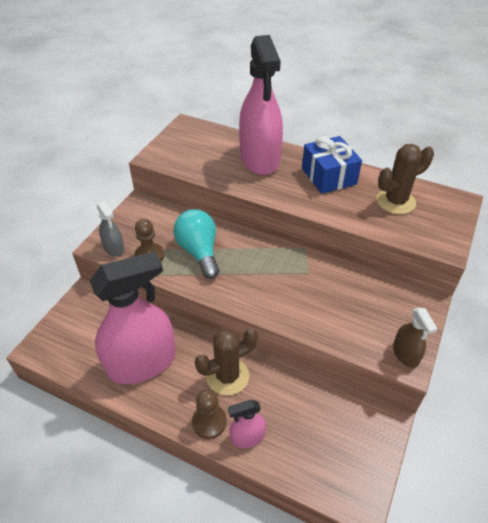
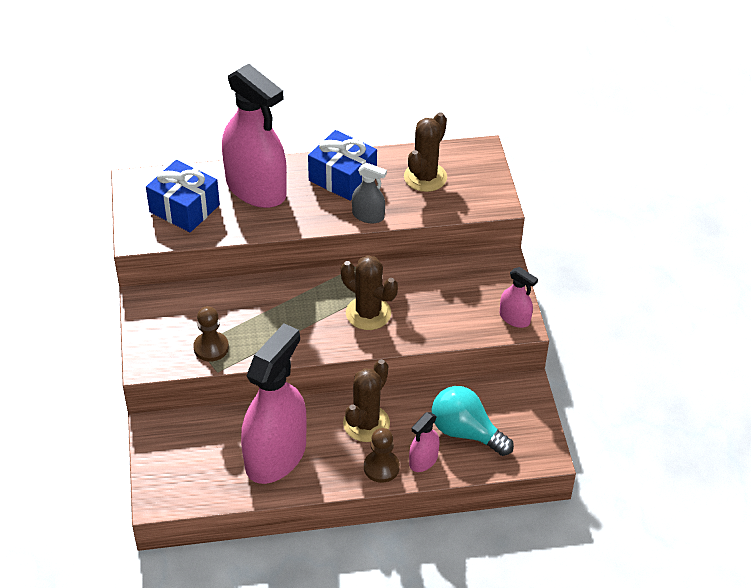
camera: 35 degrees left, 0 degrees up
grey spray bottle [97,202,124,257] -> grey spray bottle moved to [352,163,387,223]
turquoise light bulb [173,209,219,279] -> turquoise light bulb moved to [431,386,514,456]
brown spray bottle [393,307,438,368] -> pink spray bottle [500,267,538,328]
none -> blue gift [146,160,220,232]
none -> brown cactus [341,255,398,330]

